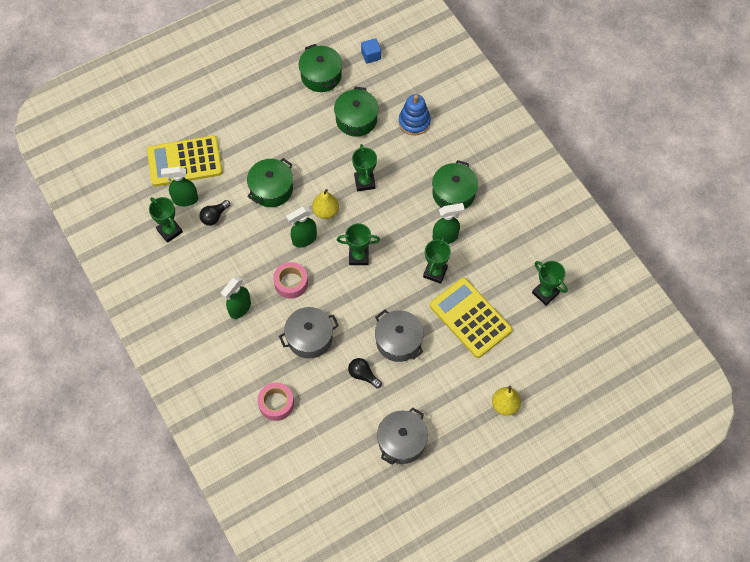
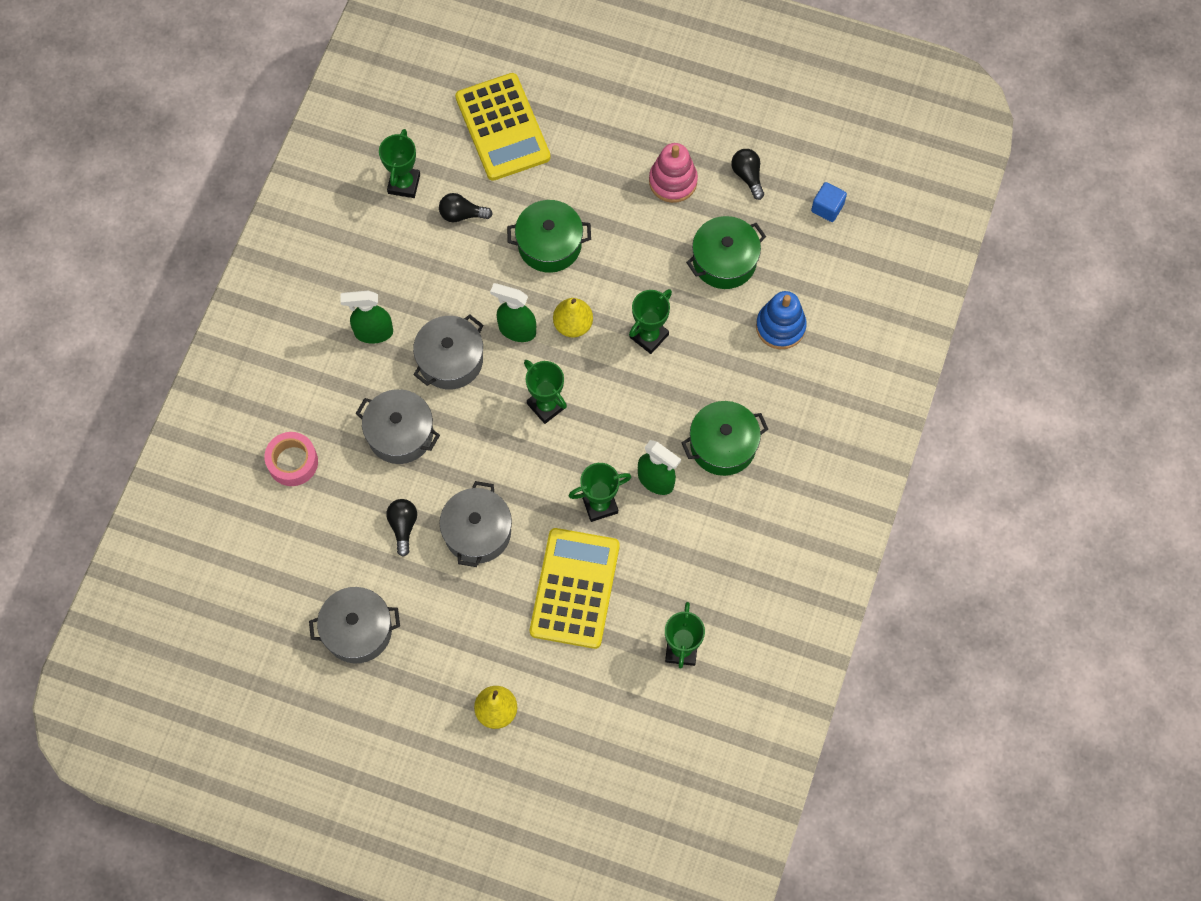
camera: 50 degrees right, 5 degrees up
yellow calculator [147,135,223,186] -> yellow calculator turned 150 degrees counterclockwise [455,73,551,181]
green spray bottle [161,166,198,206] -> none
pink tape [273,262,308,299] -> grey pot [413,315,484,390]
green pot [299,44,342,92] -> black light bulb [731,149,764,200]
none -> pink stacking toy [649,143,698,203]

